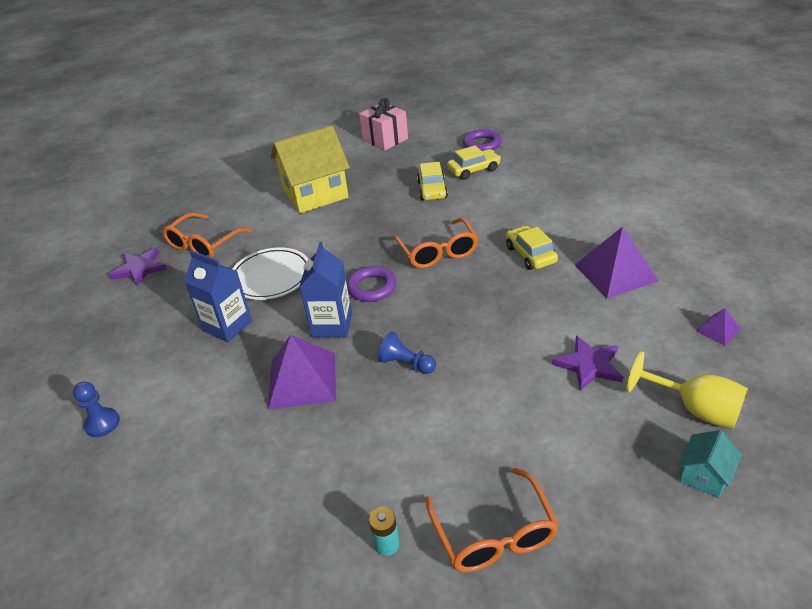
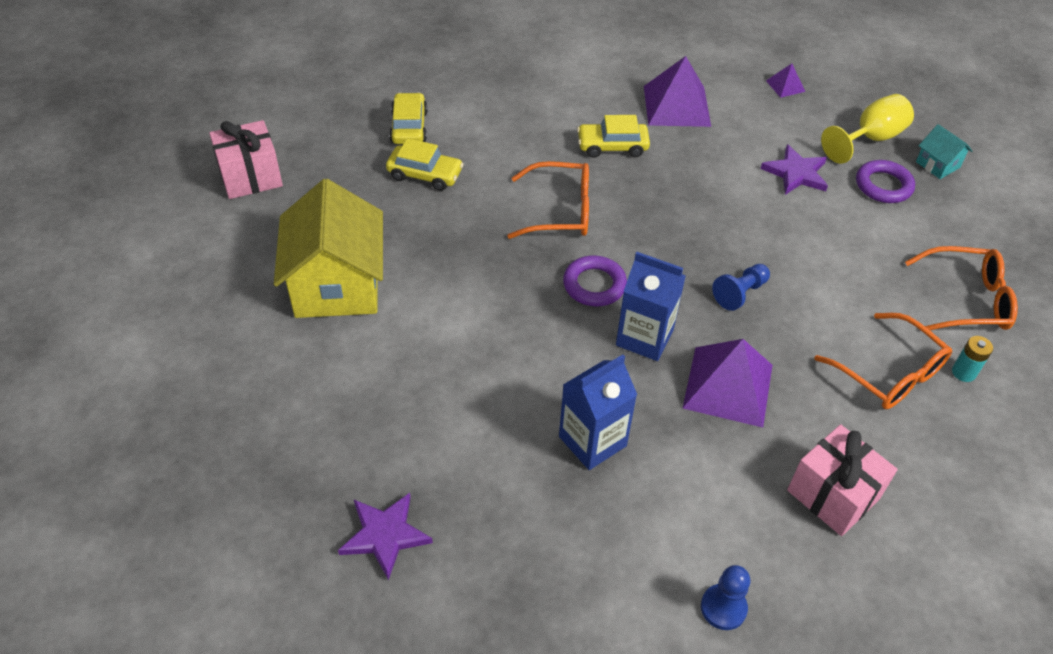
camera: 75 degrees left, 10 degrees up
orange glasses [162,213,252,258] -> orange glasses moved to [814,313,952,409]
white plate [233,247,309,300] -> none
purple ring [463,129,502,151] -> purple ring moved to [856,160,915,203]
none -> pink gift [787,424,898,536]

